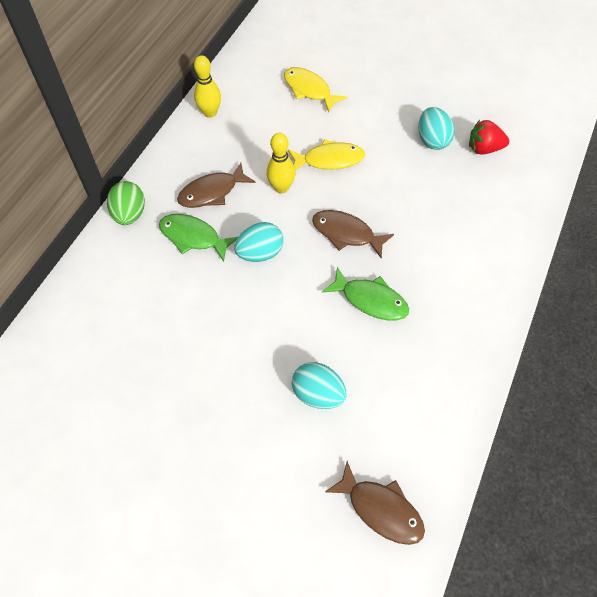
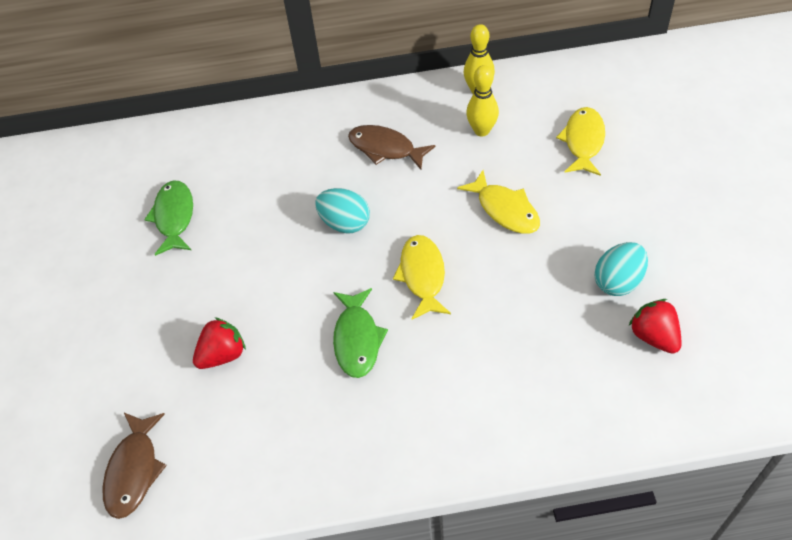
camera: 60 degrees right, 5 degrees down
green egg [107,181,145,225] -> none
green fish [159,214,238,262] -> green fish moved to [144,180,193,256]
yellow bowling pin [267,133,295,193] -> yellow bowling pin moved to [466,65,499,136]
turquoise egg [292,362,347,409] -> red strawberry [193,317,246,369]
brown fish [312,210,394,259] -> yellow fish [393,235,451,319]

